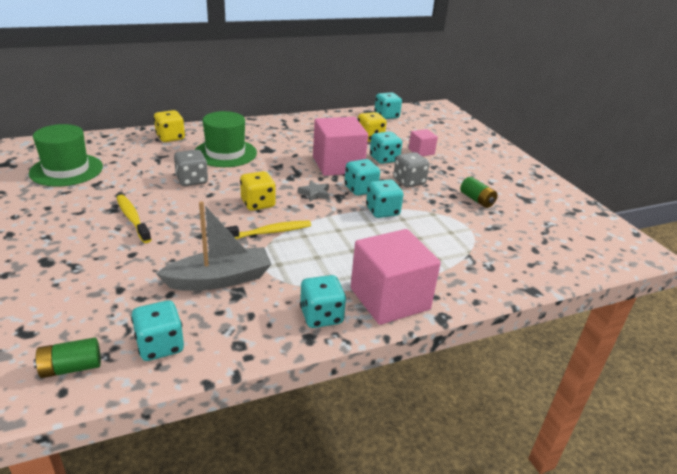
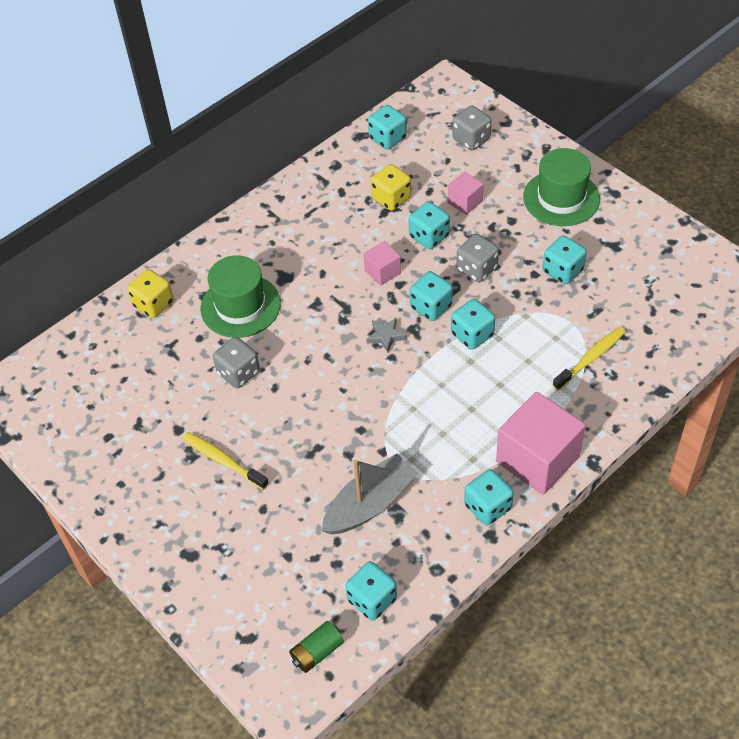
camera: 15 degrees left, 20 degrees up
green hat [29,124,103,187] -> green hat moved to [523,148,600,226]
yellow toothbrush [226,220,311,239] -> yellow toothbrush moved to [553,327,625,391]
yellow dice [240,171,276,211] -> none
pink cube [313,117,368,176] -> pink cube [363,241,401,286], size x0.49
green battery [460,177,498,208] -> turquoise dice [542,235,587,285]
none -> grey dice [452,106,492,151]

